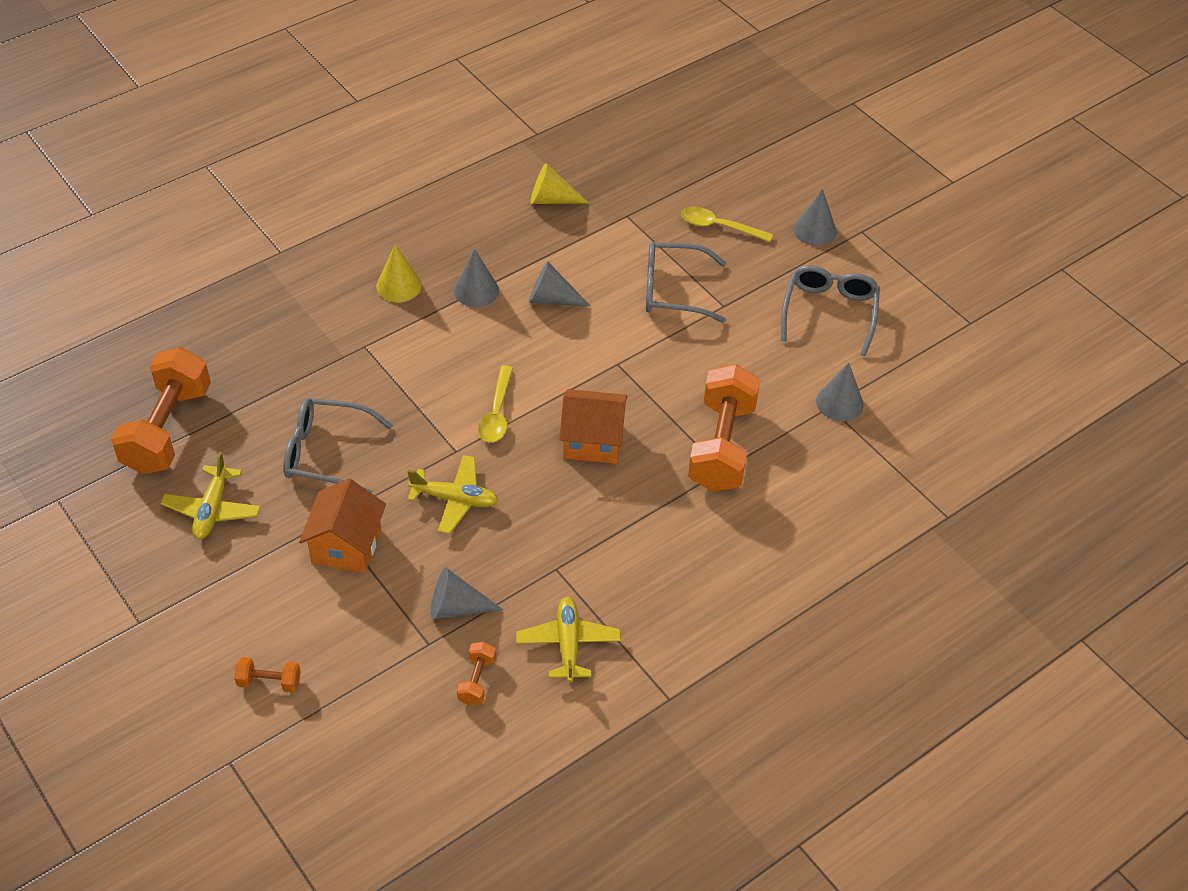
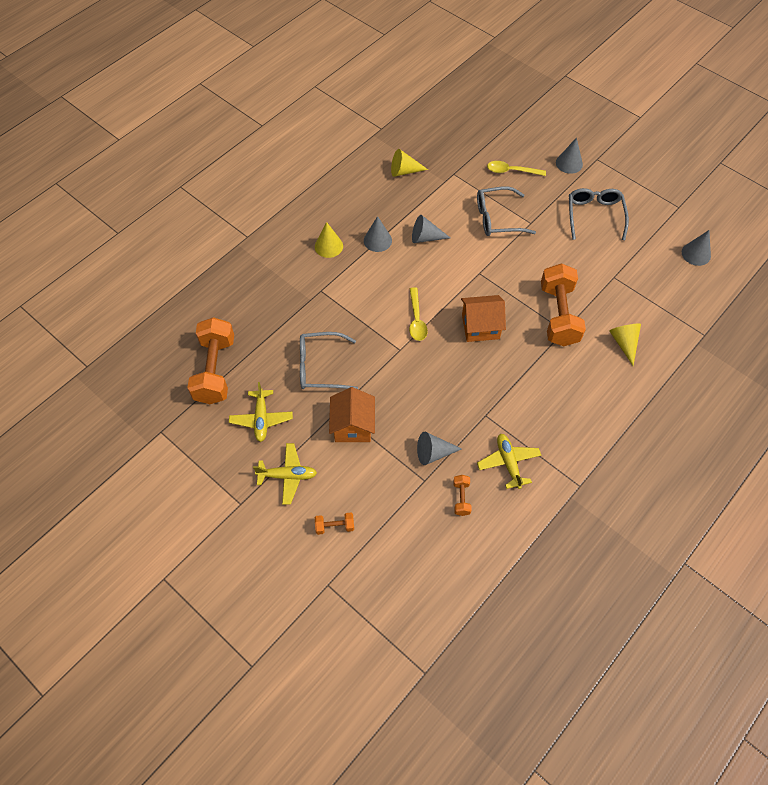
camera: 10 degrees left, 10 degrees up
yellow plane [407,455,498,534] -> yellow plane moved to [253,443,317,505]
grey cone [816,363,864,421] -> grey cone moved to [682,230,711,266]
none -> yellow cone [610,324,641,366]

